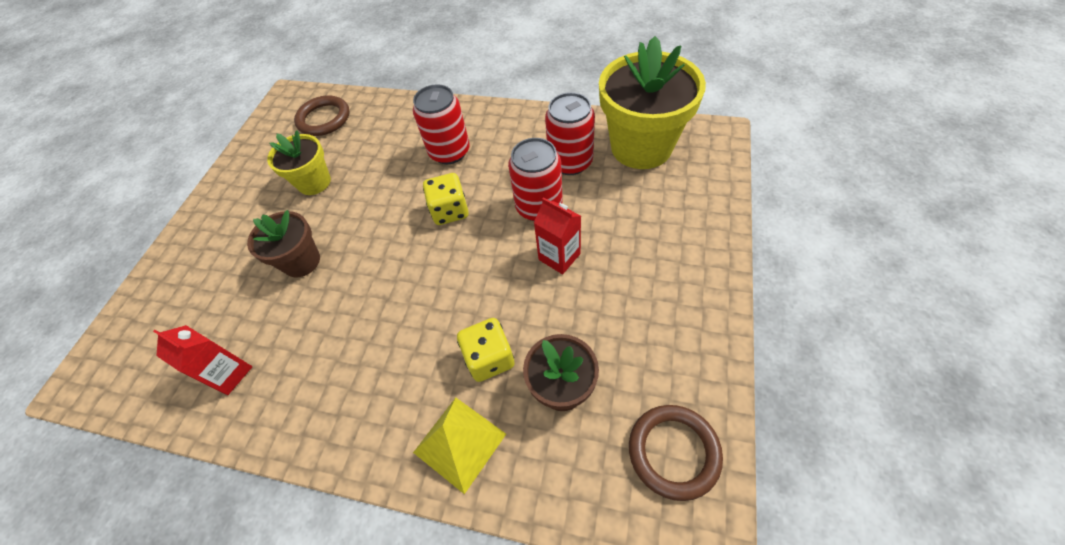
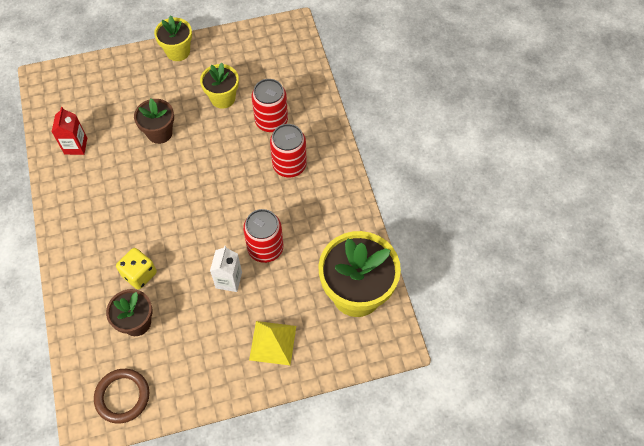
camera: 55 degrees right, 5 degrees up
brown ring [294,95,350,136] -> none
yellow pyramid [413,398,506,494] -> yellow pyramid moved to [249,321,296,366]
yellow dice [423,173,469,225] -> none
red carton [534,197,581,274] -> white carton [210,246,242,292]
red can [545,92,595,175] -> red can moved to [252,79,288,132]
none -> yellow flower pot [154,15,192,61]

